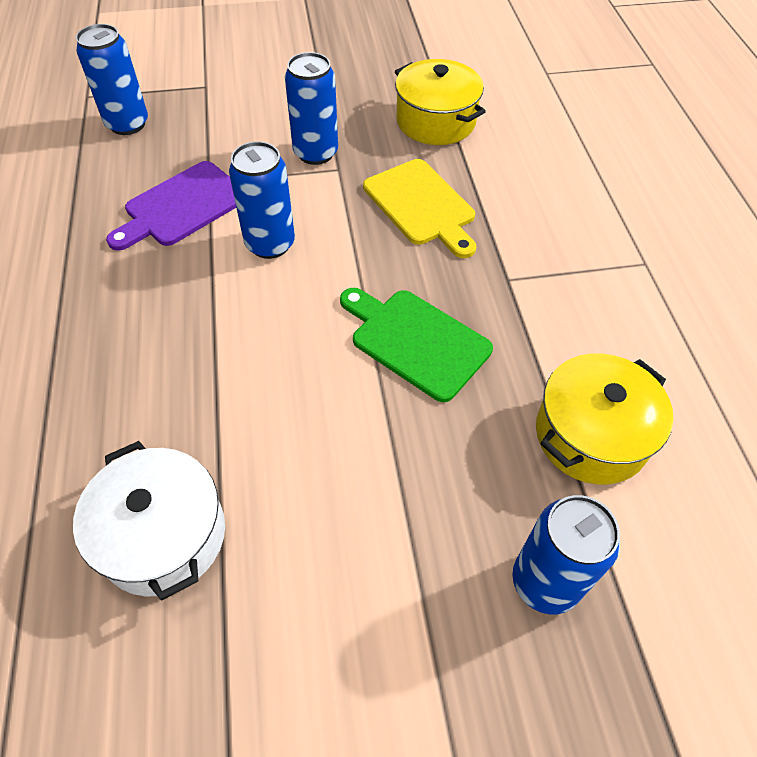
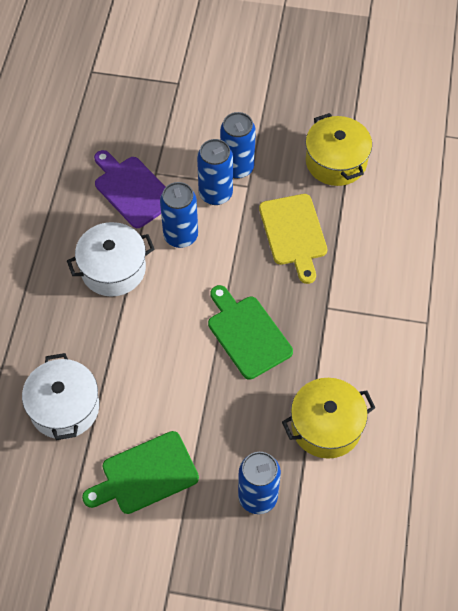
camera: 20 degrees right, 5 degrees up
blue can [76,24,148,135] -> blue can moved to [197,139,233,205]
purple cutting board [106,161,236,251] -> purple cutting board turned 75 degrees clockwise [94,150,166,228]
none -> white pot [67,222,155,296]
none -> green cutting board [82,431,199,514]

